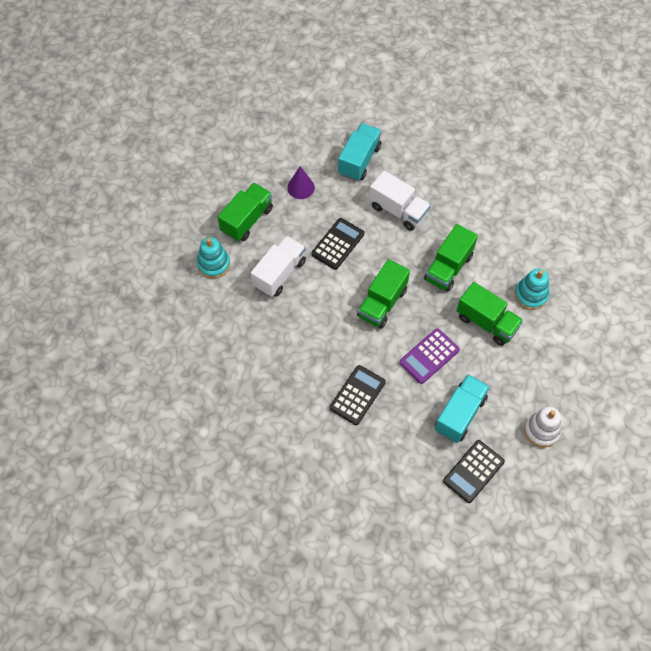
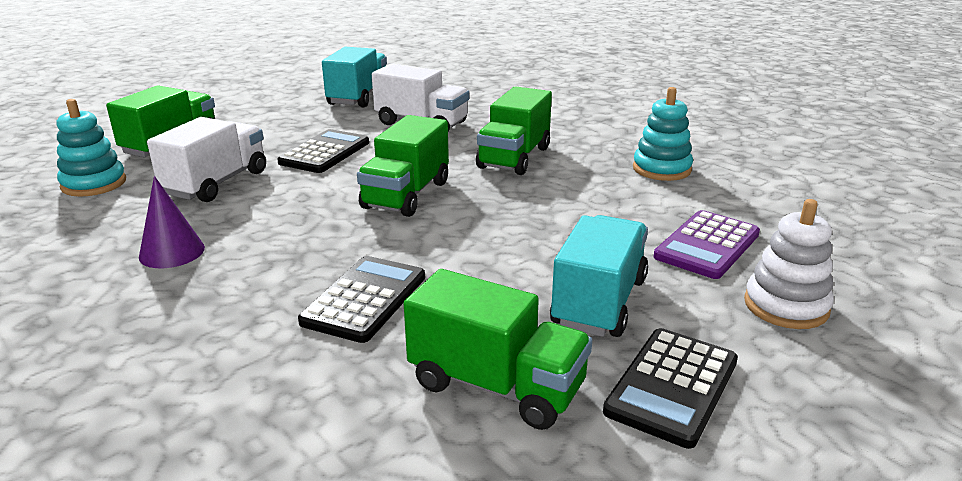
camera: 10 degrees left, 35 degrees down
purple cone [287,166,315,199] -> purple cone moved to [139,176,205,268]
purple calculator [399,328,460,384] -> purple calculator moved to [653,210,760,279]
green truck [457,282,523,346] -> green truck moved to [404,269,592,430]

